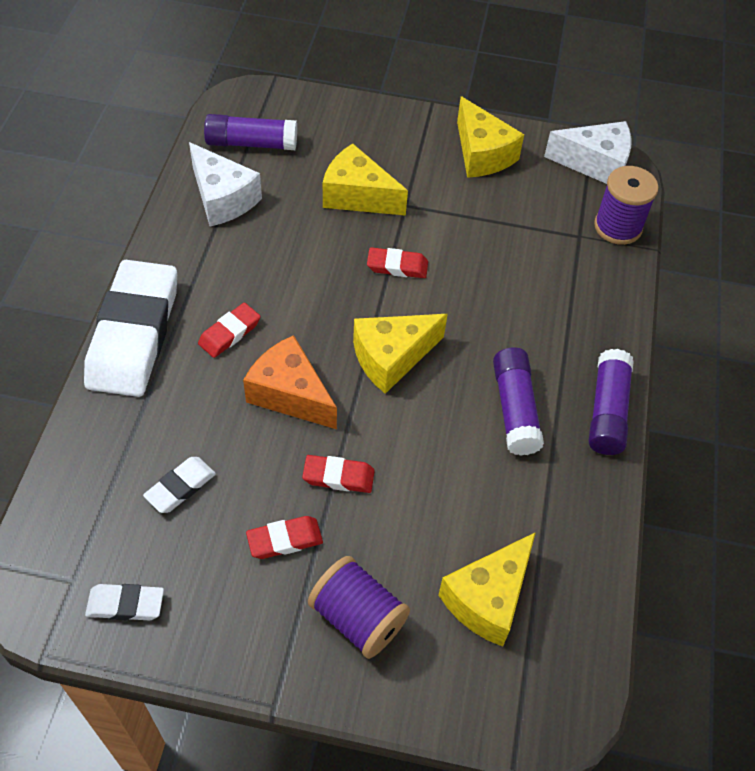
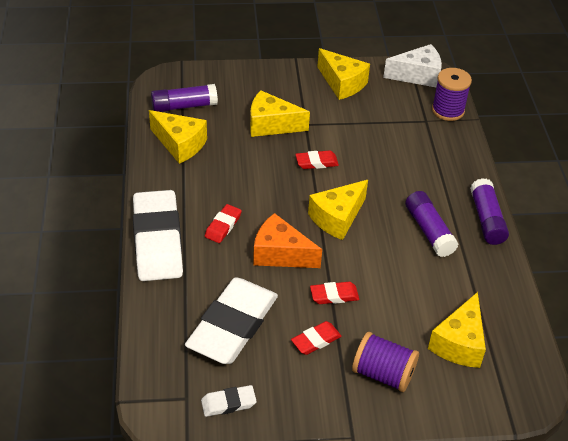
camera: 15 degrees left, 10 degrees down
white eraser [143,457,216,513] -> white eraser [185,277,278,364], size x2.28
white cheese [189,142,262,227] -> yellow cheese [149,110,207,164]

